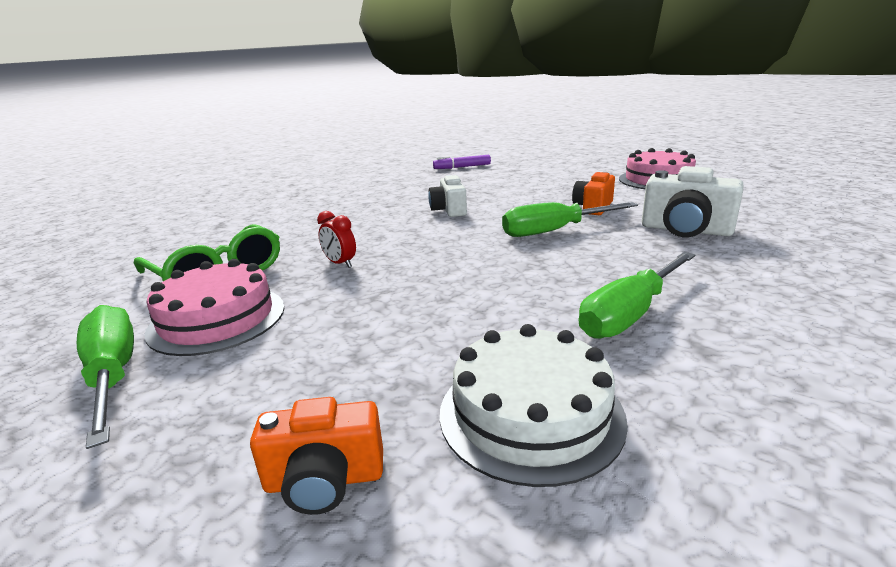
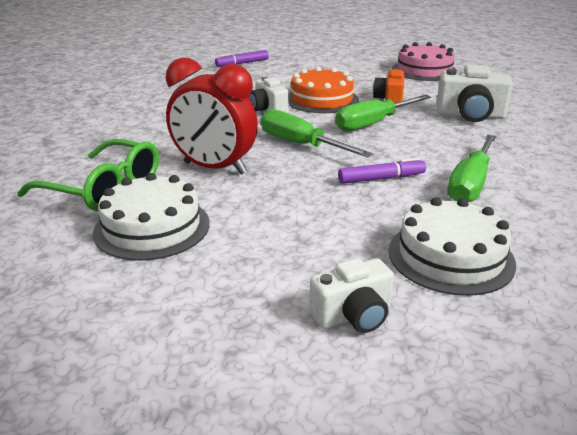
camera: 20 degrees left, 5 degrees up
green screwdriver [77,305,134,449] -> green screwdriver moved to [261,109,373,157]
pink cake [144,259,284,356] -> white cake [93,173,210,261]
orange camera [250,397,383,515] -> white camera [309,258,394,333]
red clock [317,211,356,268] -> red clock [166,57,258,175], size x2.28
none -> orange cake [289,66,359,113]
none -> purple marker [338,158,426,184]

